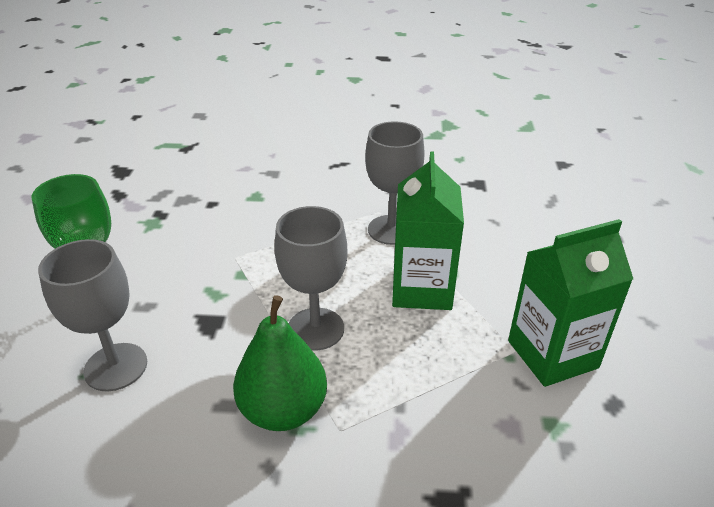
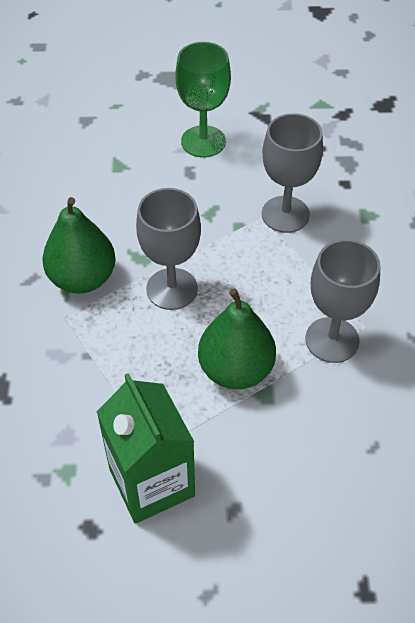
camera: 85 degrees right, 15 degrees up
grey goblet [38,239,147,392] -> grey goblet moved to [262,113,323,233]
green carton [392,151,464,310] -> green pear [198,289,276,389]

